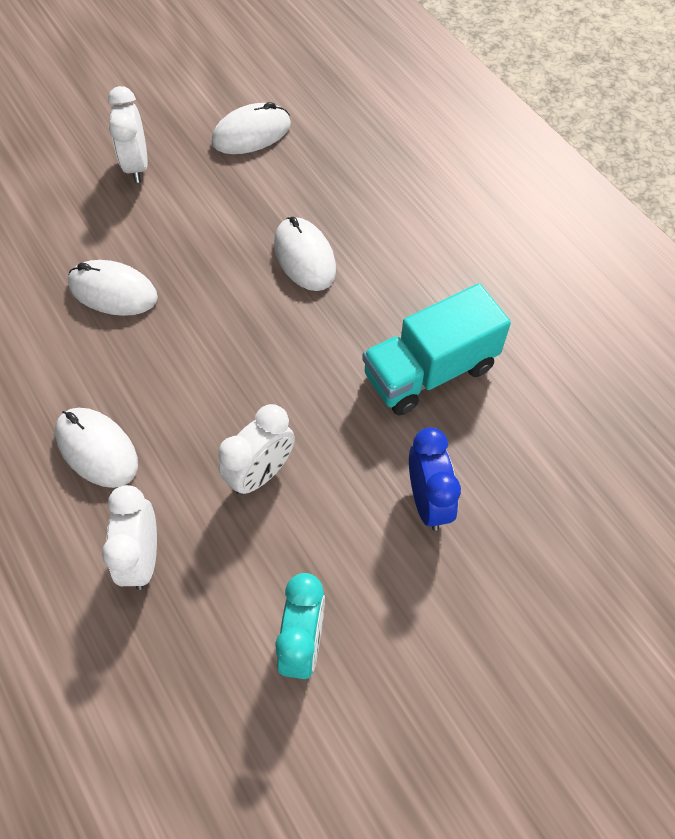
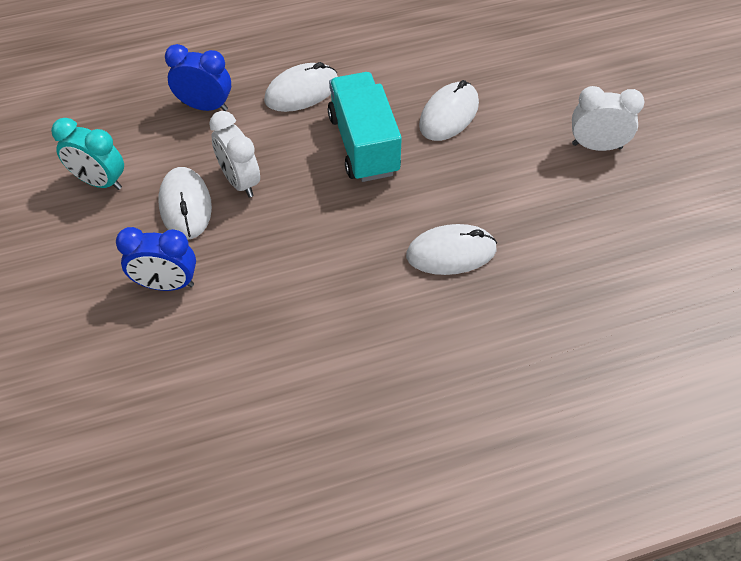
camera: 105 degrees right, 5 degrees down
white clock [102,485,157,590] -> blue clock [165,44,231,111]
white mouse [211,102,291,154] -> white mouse moved to [158,167,212,239]
turquoise truck [362,283,511,415] -> turquoise truck moved to [328,72,402,182]

